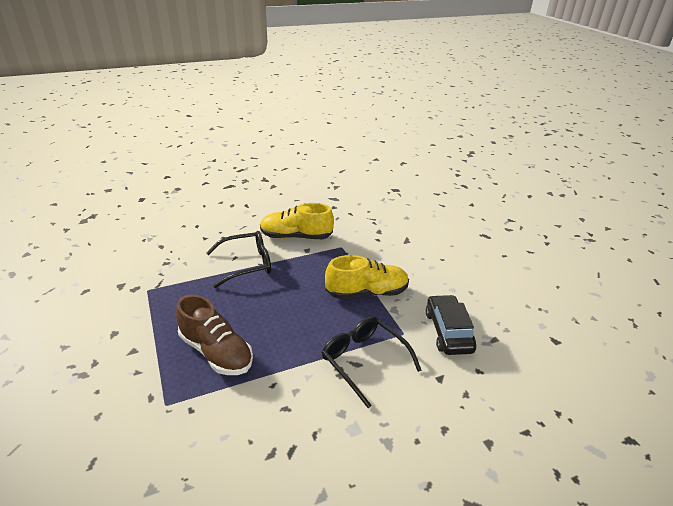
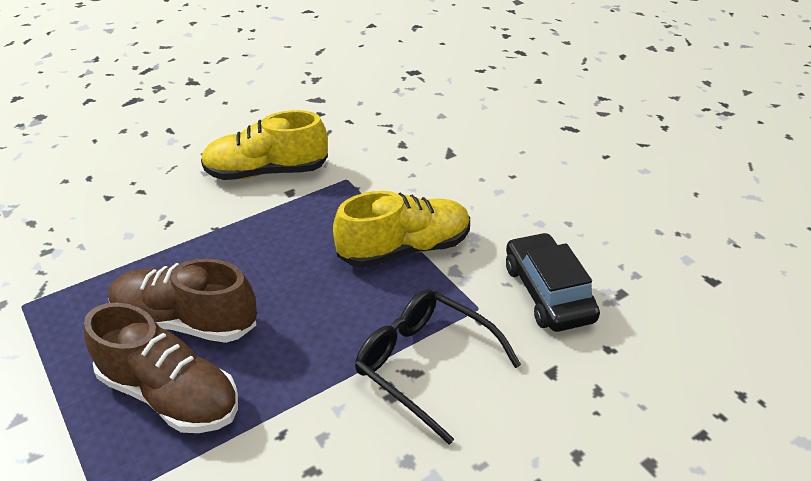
camera: 10 degrees left, 5 degrees up
black glasses [206,231,271,288] -> none
none -> brown shoe [108,259,257,343]

